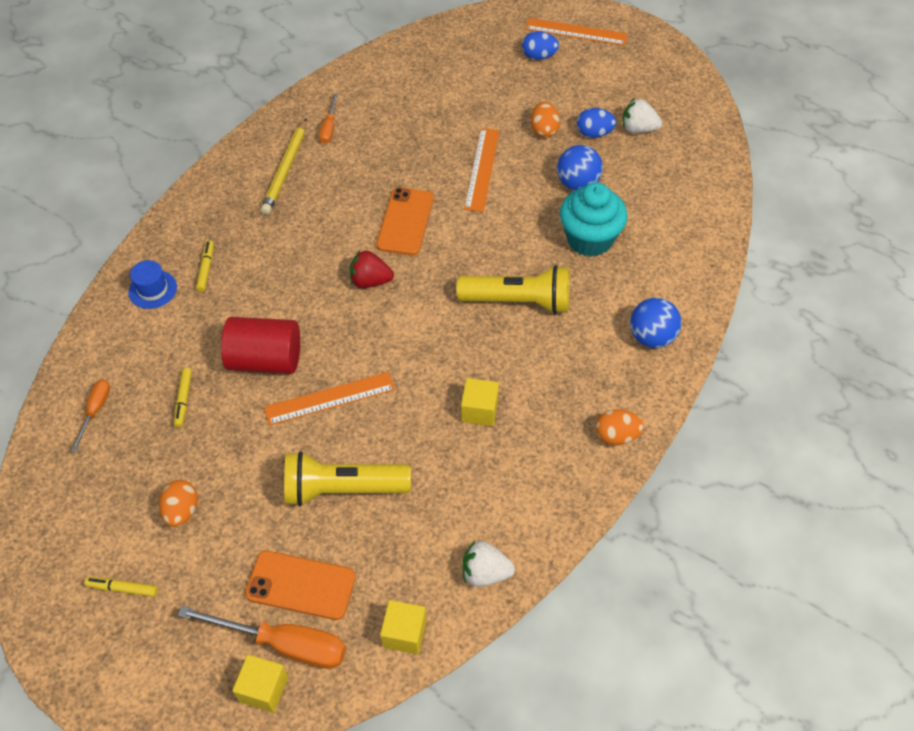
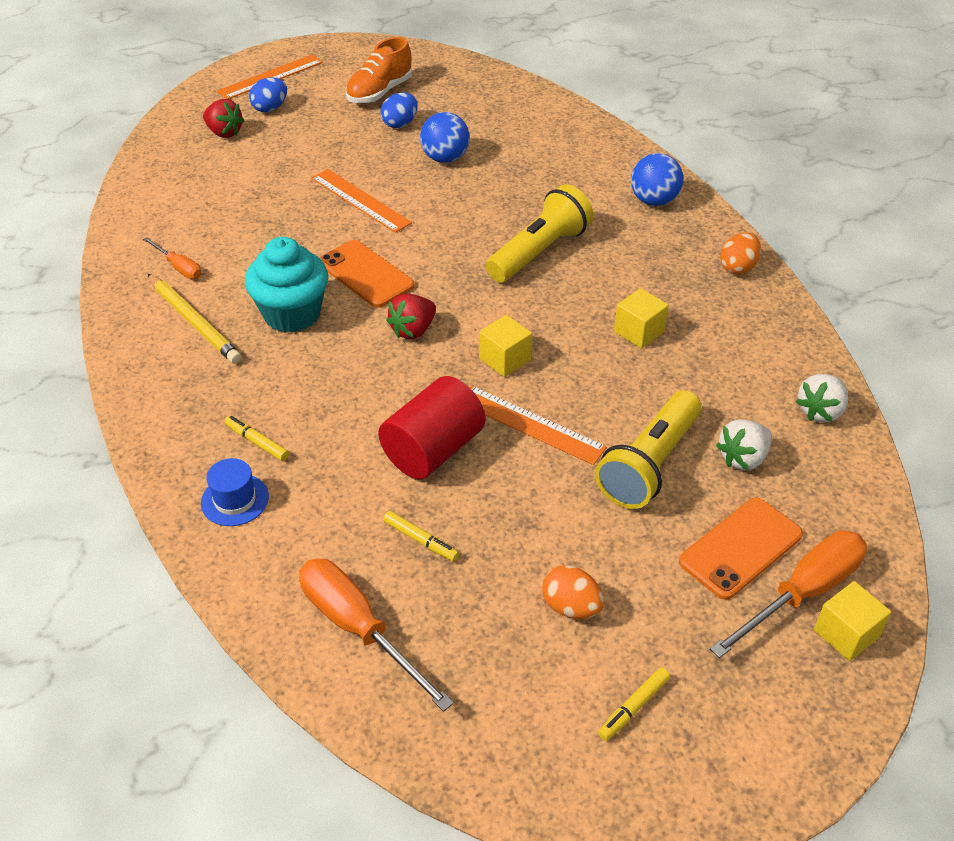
camera: 55 degrees left, 10 degrees down
orange screwdriver [71,379,110,452] -> orange screwdriver [299,559,454,712], size x1.86
orange ruler [264,372,395,426] -> orange ruler turned 75 degrees counterclockwise [469,385,607,465]
yellow cube [380,600,427,655] -> yellow cube moved to [479,315,532,377]
orange egg [531,102,560,138] -> none
turquoise cupcake [560,182,628,257] -> turquoise cupcake moved to [245,237,328,333]
white strawberry [623,98,662,133] -> white strawberry moved to [716,419,772,470]
none -> red strawberry [203,99,245,138]
none -> orange shoe [346,37,412,104]

